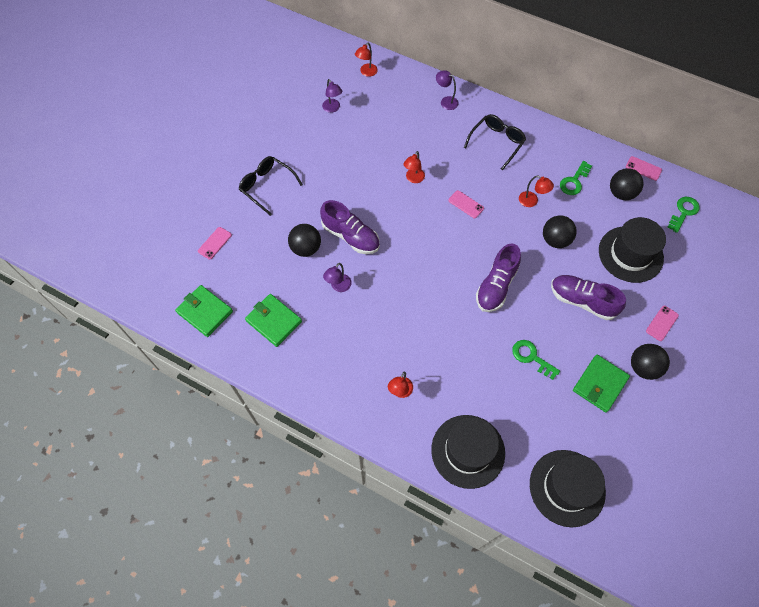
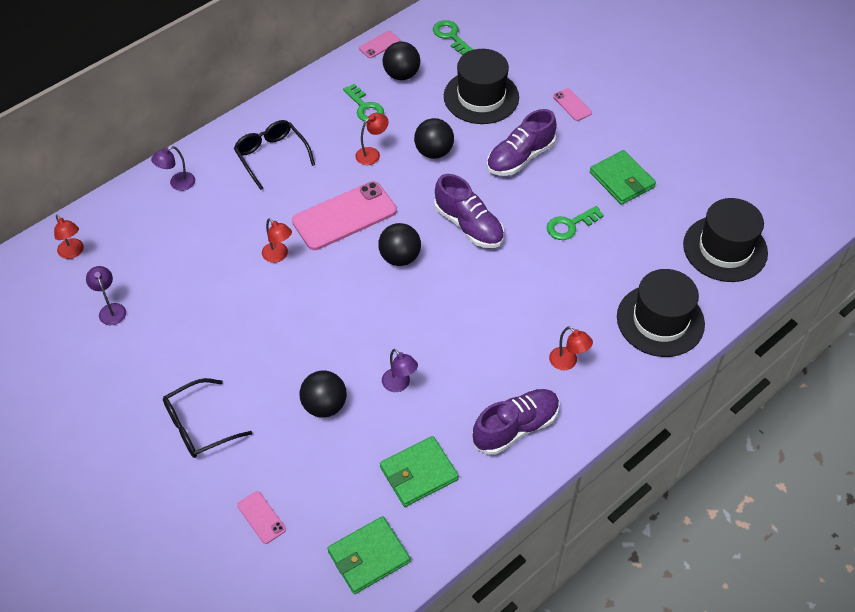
camera: 70 degrees left, 10 degrees down
purple shoe [320,200,380,254] -> purple shoe moved to [472,389,560,455]
purple lamp [322,79,342,113] -> purple lamp turned 105 degrees counterclockwise [86,266,126,325]
pink phone [448,190,484,218] -> pink phone [292,181,397,250], size x2.18
black ball [631,344,670,380] -> black ball moved to [378,223,421,266]

